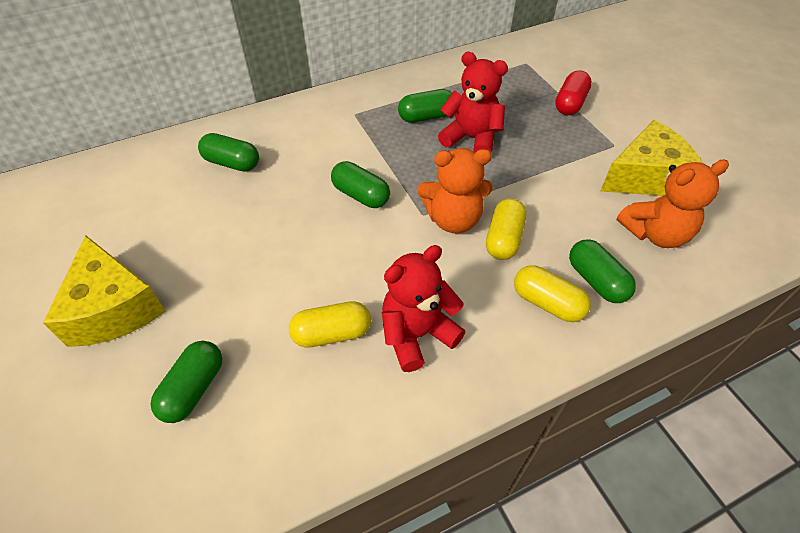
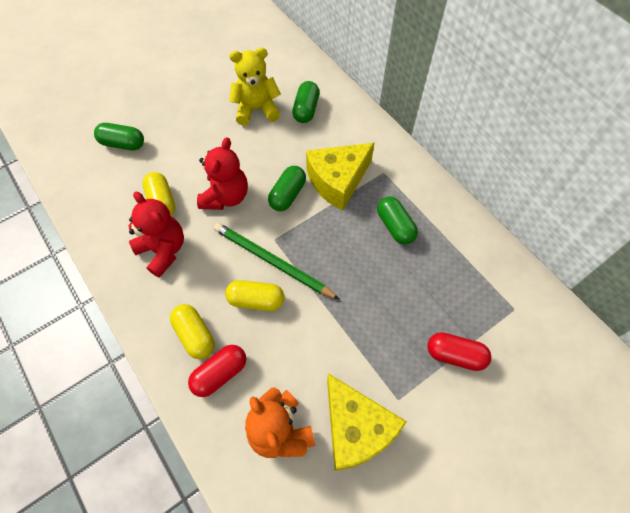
camera: 80 degrees right, 10 degrees up
yellow cheese [43,235,165,347] -> yellow cheese moved to [306,143,374,211]
orange teddy bear [417,148,492,233] -> green pencil [214,223,339,299]
red teddy bear [438,52,508,153] -> red teddy bear moved to [197,137,248,210]
yellow capsule [514,265,591,322] -> yellow capsule turned 60 degrees counterclockwise [170,304,215,359]
green capsule [569,239,636,303] -> red capsule [188,345,246,397]
none -> yellow teddy bear [229,48,281,126]

